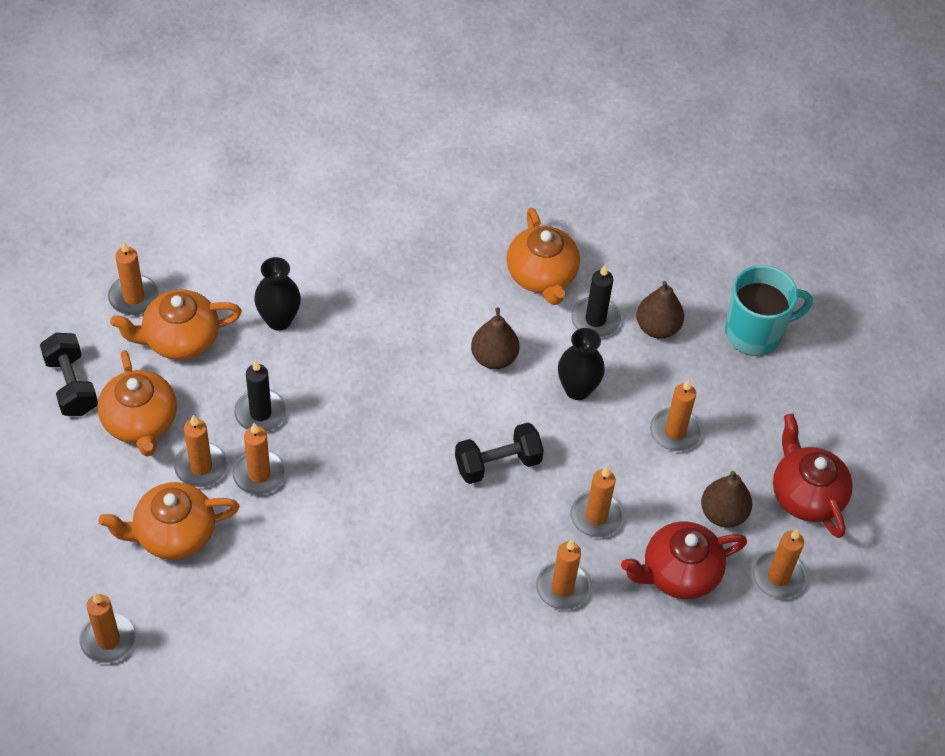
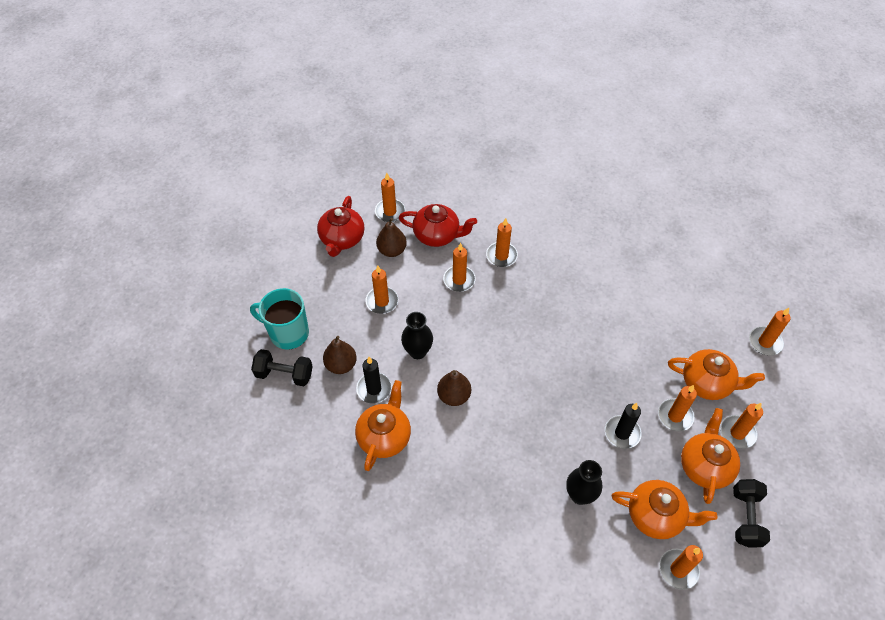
camera: 145 degrees left, 0 degrees up
orange candle [233,423,286,495] -> orange candle moved to [720,403,763,449]
black dumbbell [455,423,544,484] -> black dumbbell moved to [251,349,313,386]

